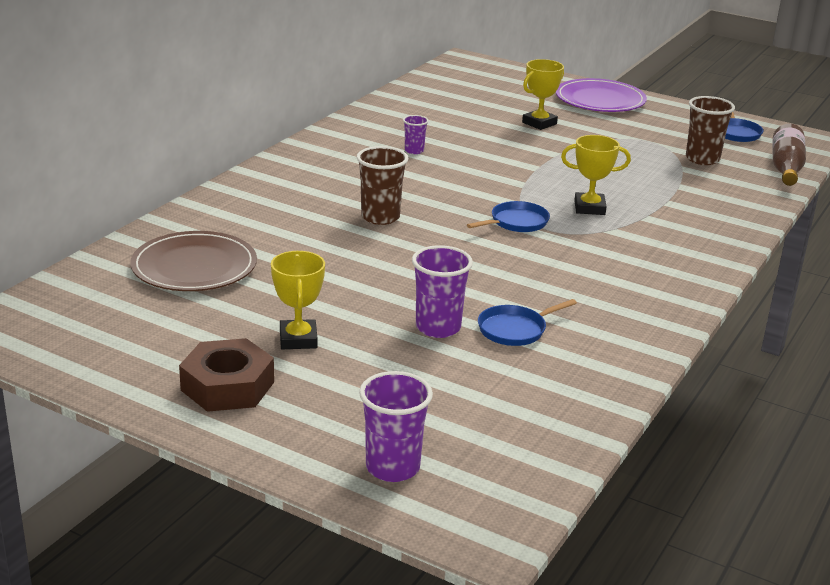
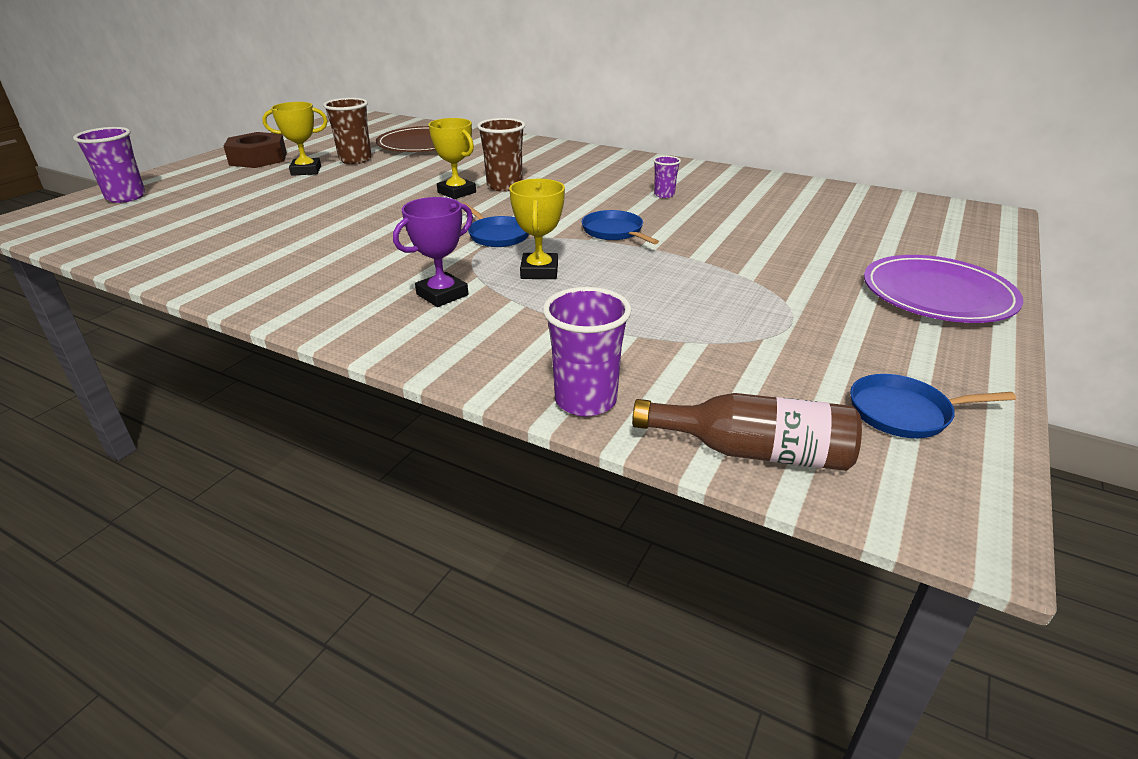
camera: 90 degrees right, 5 degrees up
purple cup [412,245,473,338] -> purple cup moved to [543,287,632,417]
blue pan [478,299,577,346] -> blue pan moved to [582,210,659,244]
yellow trophy [522,59,564,130] -> yellow trophy moved to [428,118,476,199]
brown cup [686,96,735,165] -> brown cup moved to [323,98,372,164]
none -> purple trophy [393,197,473,307]

